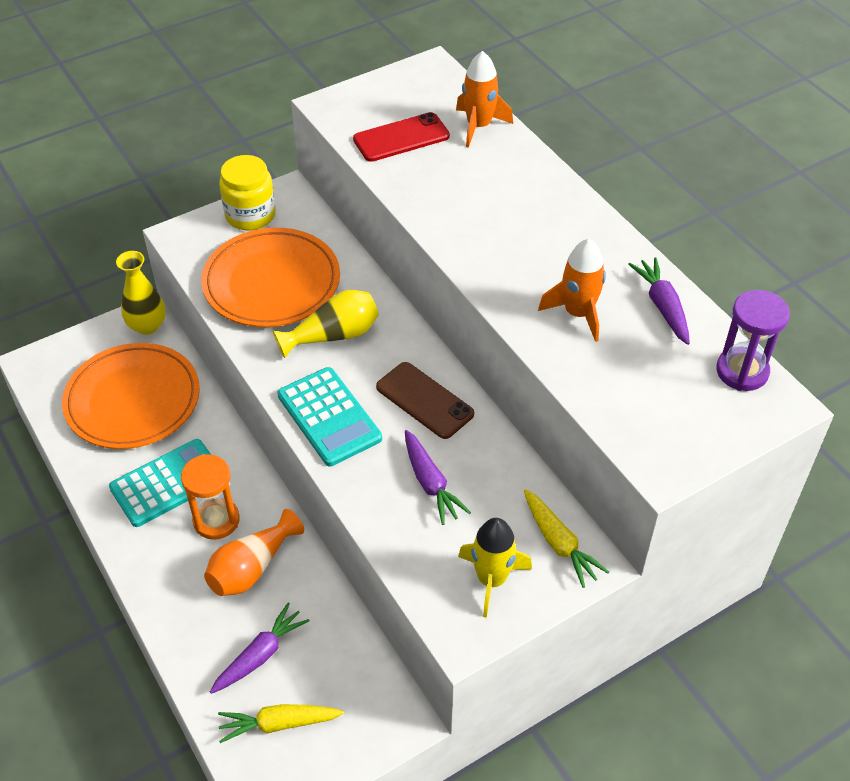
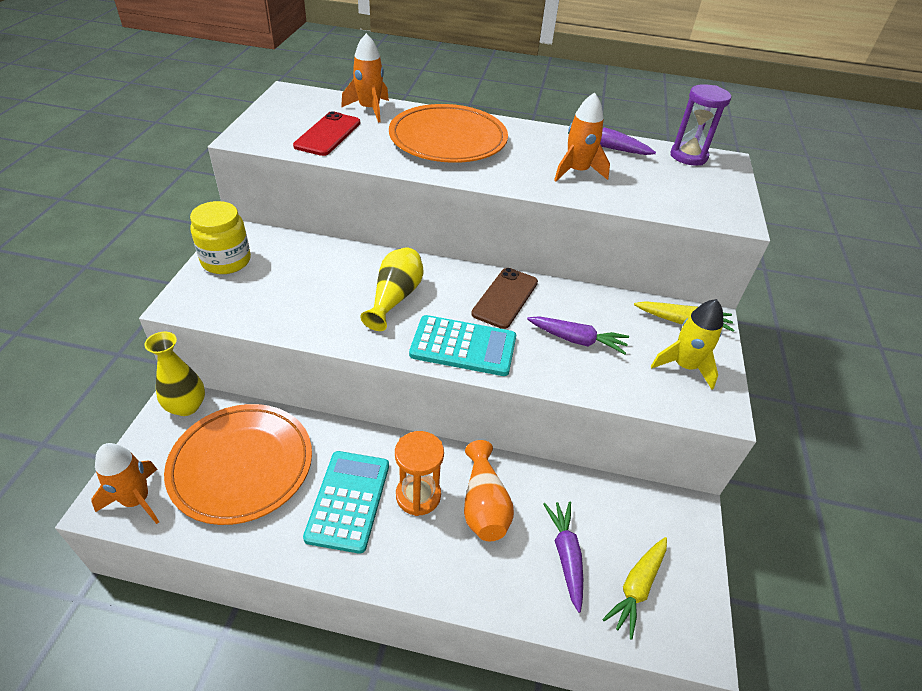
camera: 50 degrees left, 5 degrees down
orange plate [201,227,340,327] -> orange plate moved to [389,104,508,163]
brown phone [376,362,474,439] -> brown phone turned 60 degrees counterclockwise [471,268,538,329]
none -> orange rocket [91,443,159,524]

